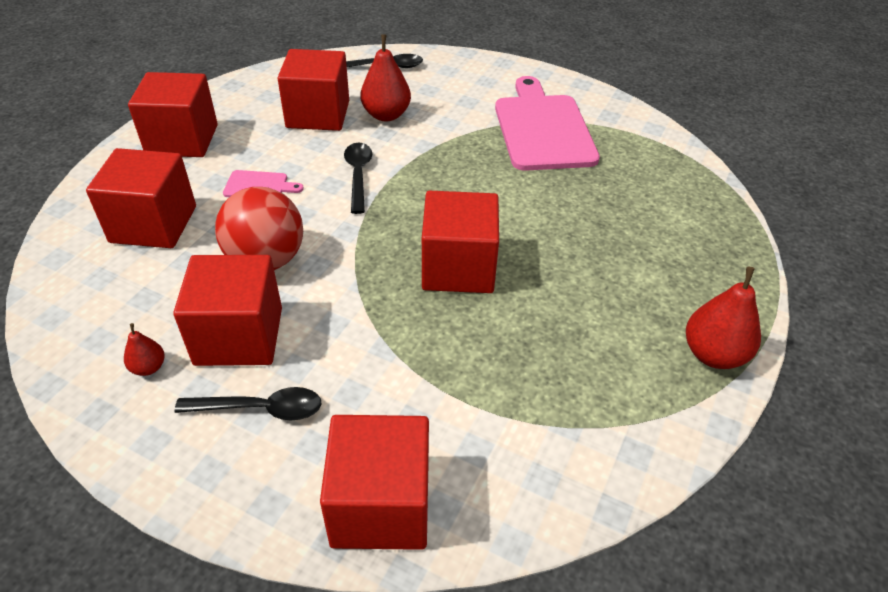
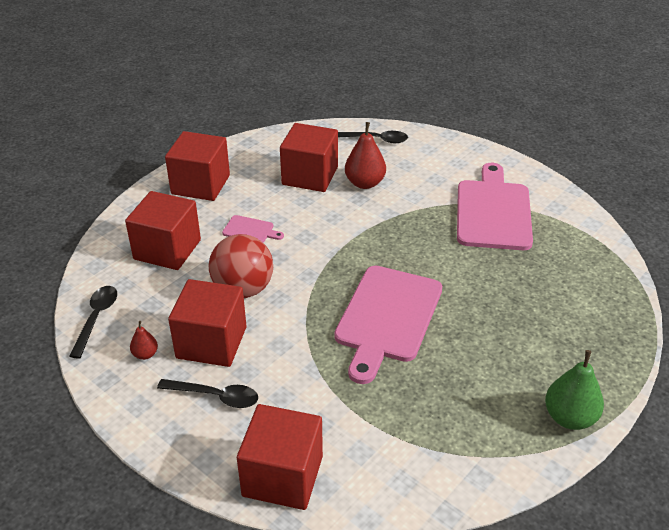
camera: 15 degrees right, 5 degrees down
black spoon [344,142,372,214] -> black spoon moved to [69,286,117,359]
red cube [422,191,499,293] -> pink cutting board [334,266,442,384]
red pear [686,267,761,369] -> green pear [545,350,604,430]

